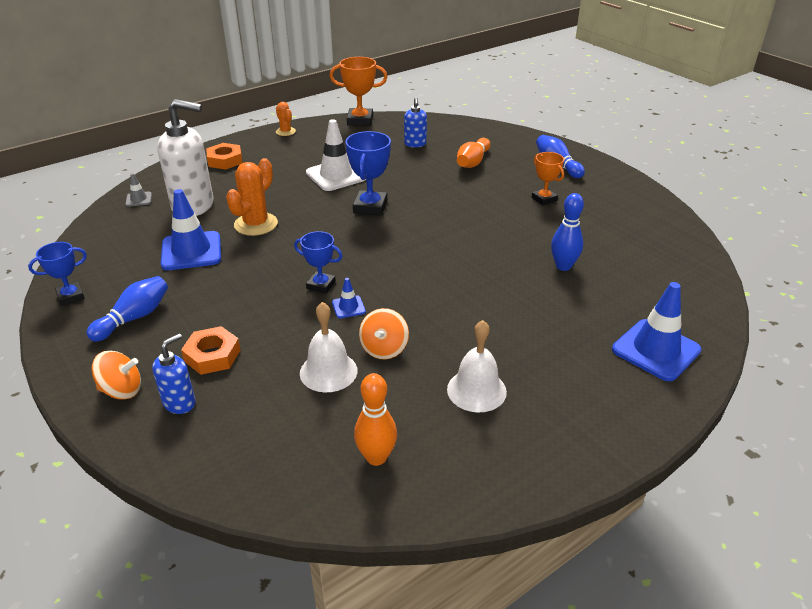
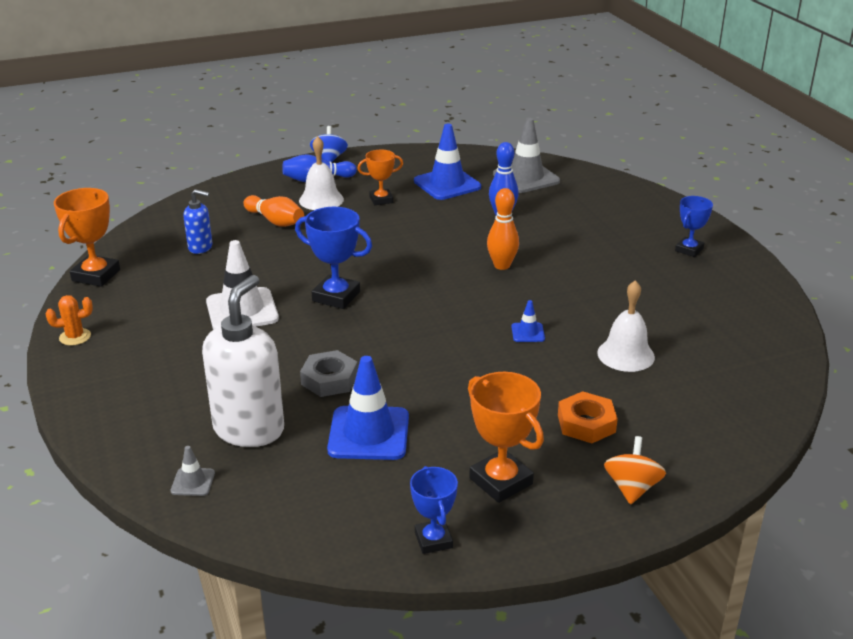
camera: 75 degrees left, 5 degrees down
blue bowling pin [86,276,168,342] -> orange trophy [468,372,544,503]
blue soap dispenser [152,333,195,414] -> none
orange nut [206,143,242,170] -> none
orange cactus [226,158,278,236] -> grey nut [300,350,358,397]
blue trophy [294,231,343,294] -> blue trophy moved to [675,196,713,257]
orange bowling pin [354,373,397,466] -> orange bowling pin moved to [487,188,519,270]
orange spinning top [359,308,409,359] -> none
white bell [447,320,507,412] -> white bell moved to [299,136,344,210]
blue traffic cone [612,282,702,381] -> blue traffic cone moved to [414,124,481,200]
none -> blue spinning top [310,126,348,162]
none -> grey traffic cone [493,118,560,193]

